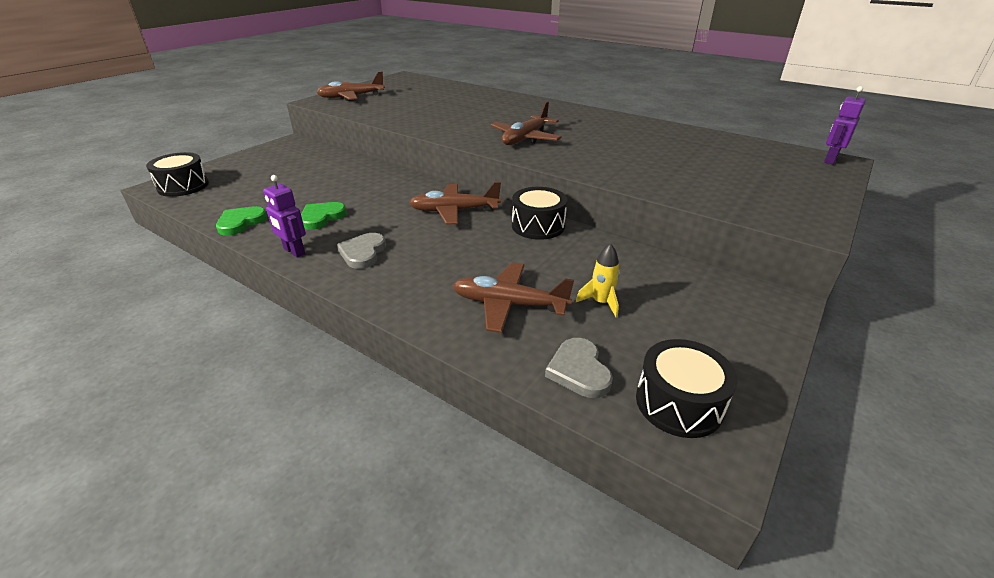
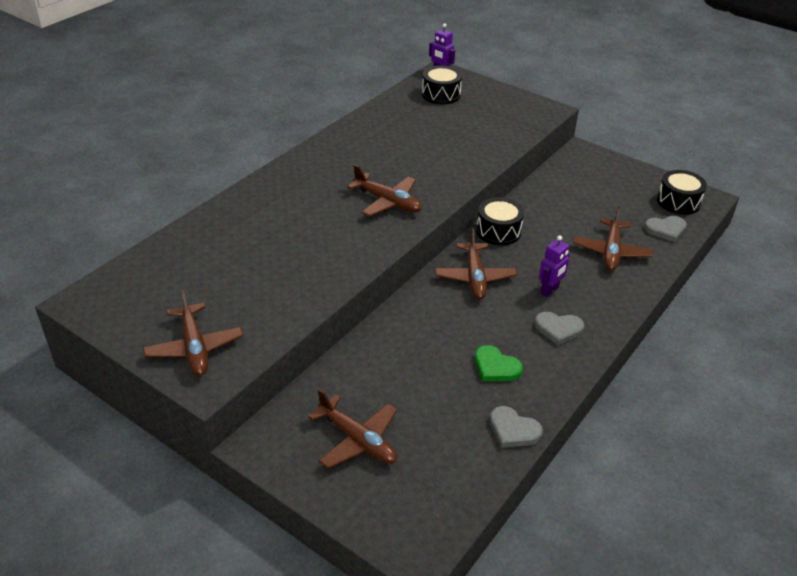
camera: 90 degrees left, 5 degrees up
black drum [146,152,209,197] -> black drum moved to [422,65,462,104]
green heart [216,206,267,236] -> grey heart [490,406,543,448]
purple robot [263,175,306,258] -> purple robot moved to [539,235,570,297]
yellow rocket [576,243,620,318] -> none
none -> brown plane [308,389,397,468]

